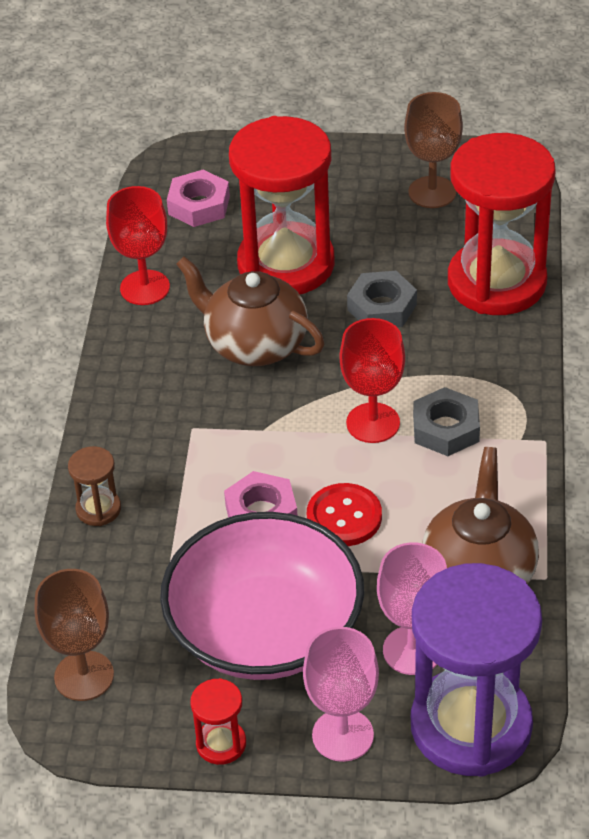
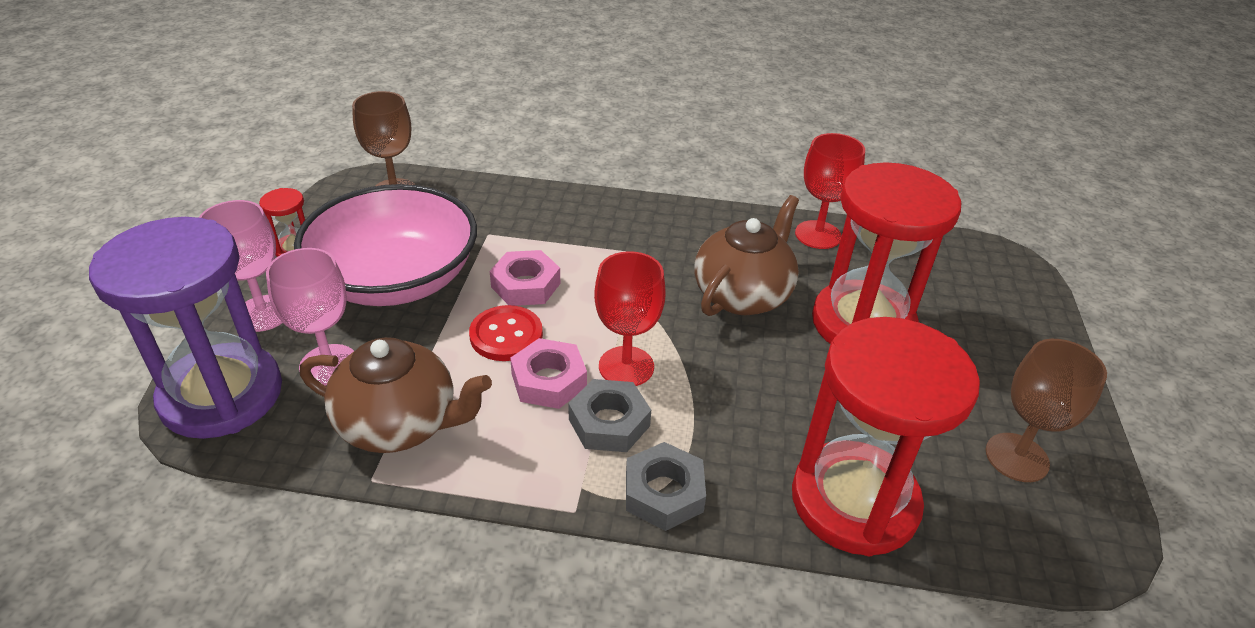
camera: 90 degrees right, 5 degrees down
brown hourglass [68,446,121,526] -> none
pink nut [167,170,230,227] -> pink nut moved to [510,338,587,409]
grey nut [347,271,417,327] -> grey nut moved to [626,442,706,531]

